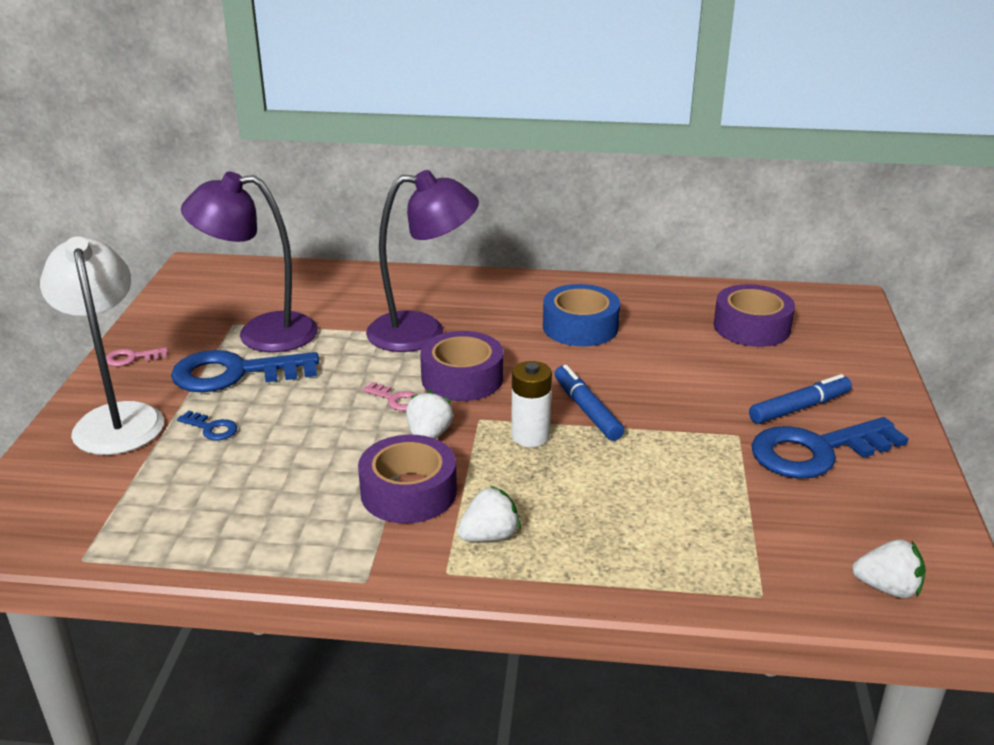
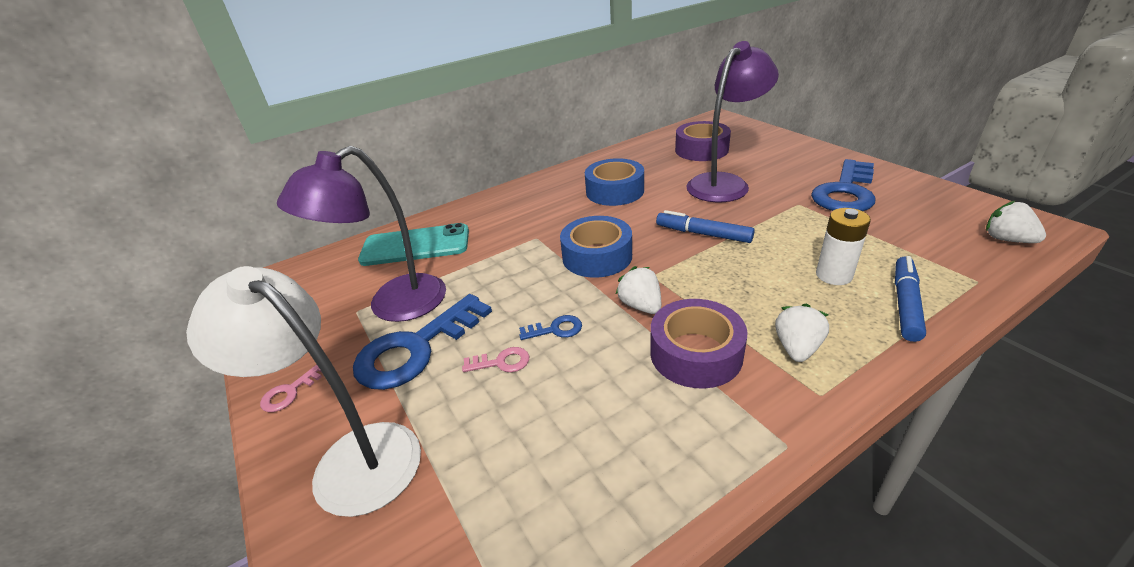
camera: 35 degrees left, 5 degrees up
blue key [177,411,237,440] -> blue key moved to [519,315,582,340]
pink key [363,382,417,411] -> pink key moved to [462,347,529,372]
purple lamp [366,170,479,352] -> purple lamp moved to [687,41,779,202]
purple tape [420,331,503,401] -> blue tape [560,216,632,278]
white battery [511,361,552,447] -> white battery moved to [816,208,871,285]
blue marker [749,374,852,424] -> blue marker moved to [895,256,926,342]
white strawberry [852,539,926,598] -> white strawberry turned 105 degrees counterclockwise [986,200,1046,243]
none -> turquoise phone [358,223,469,266]

